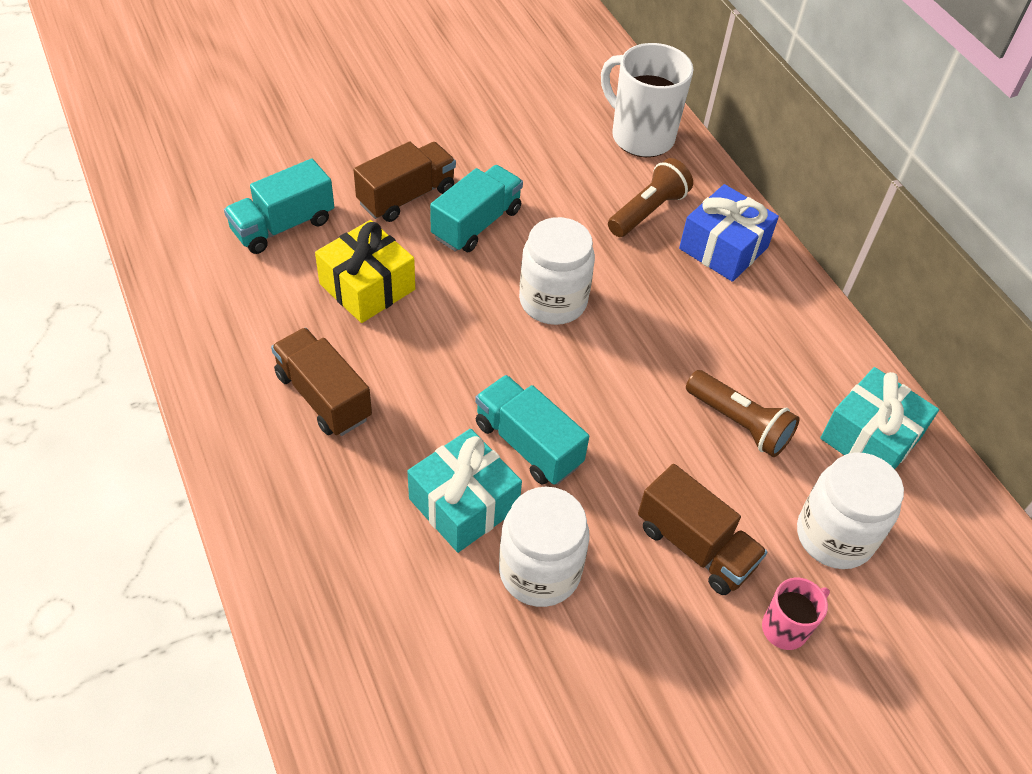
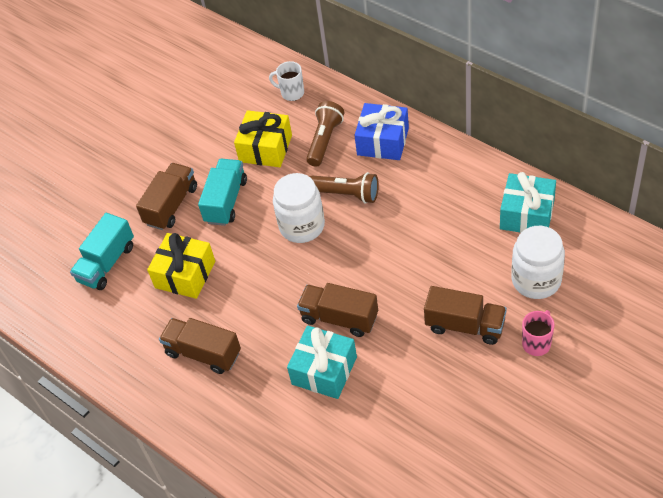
camera: 15 degrees left, 0 degrees up
turquoise truck [475,375,589,485] -> brown truck [297,283,378,337]
white jar [499,487,590,607] -> none
white mug [601,43,694,157] -> white mug [269,61,304,101], size x0.52
brown flashlight [686,370,800,457] -> brown flashlight moved to [309,172,379,204]
none -> yellow gift [234,110,292,167]

